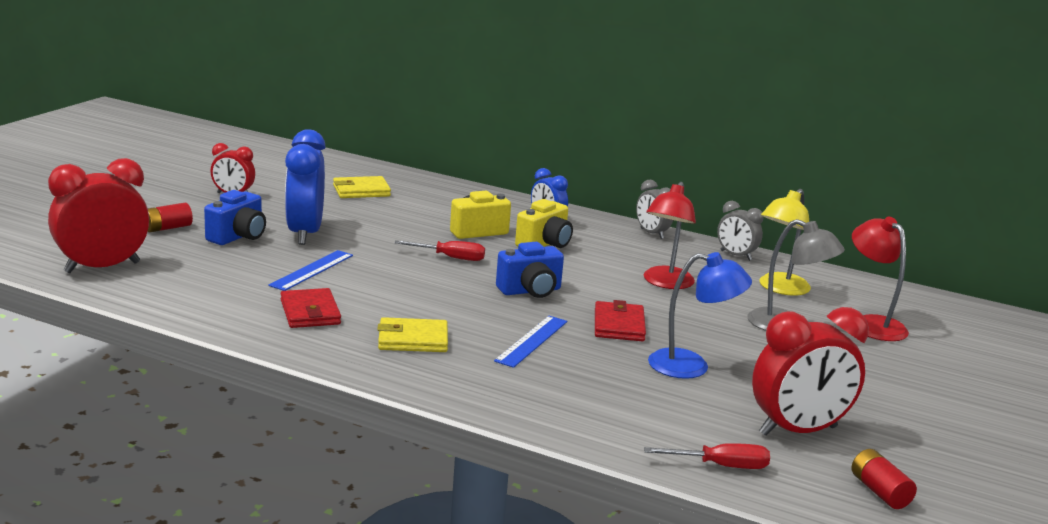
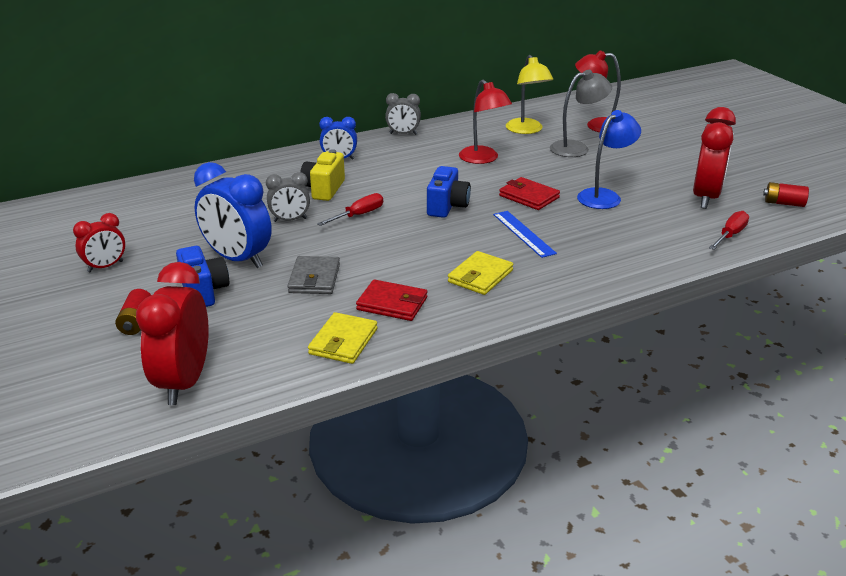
camera: 50 degrees left, 10 degrees up
blue ruler [268,250,353,291] -> grey wallet [288,256,340,294]
yellow wallet [333,176,391,198] -> yellow wallet moved to [308,312,377,364]
yellow camera [515,199,573,248] -> none
grey clock [717,201,763,261] -> grey clock moved to [266,172,310,222]

